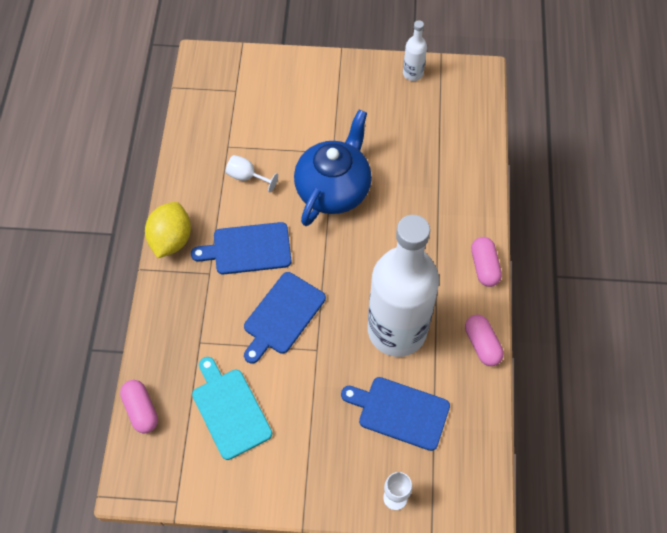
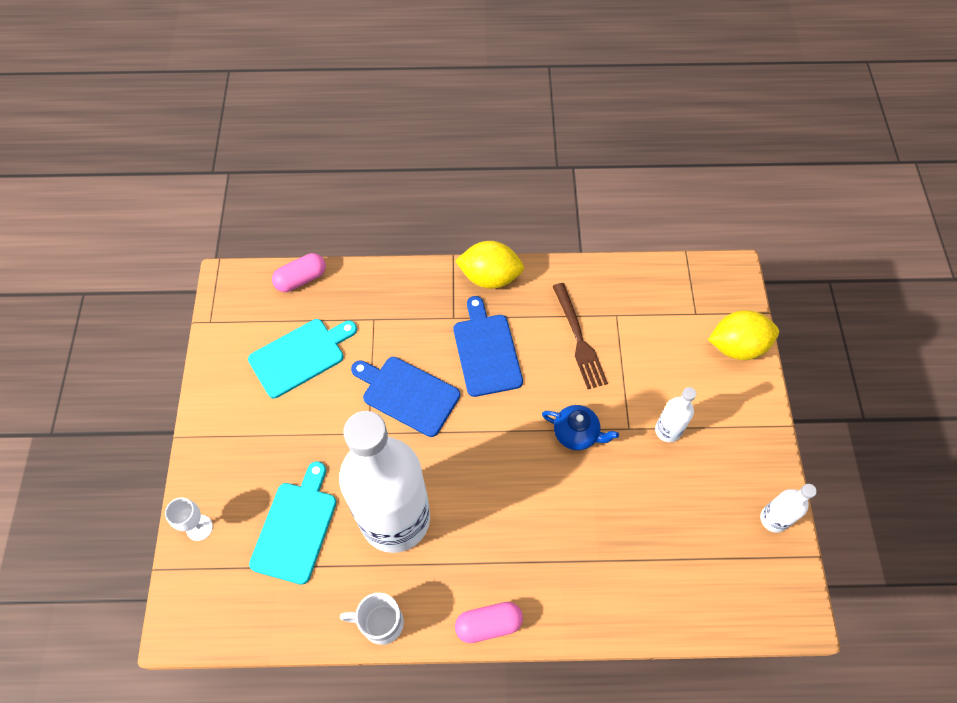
camera: 85 degrees right, 0 degrees up
white goblet [226,155,278,192] -> brown fork [553,283,608,389]
blue teapot [294,110,372,226] -> blue teapot [542,405,619,450], size x0.50
blue cutting board [341,377,450,451] -> turquoise cutting board [249,461,336,585]
pink capsule [465,315,504,366] -> white mug [340,593,404,645]
none -> white bottle [655,387,696,442]
none -> yellow lemon [708,310,779,360]

